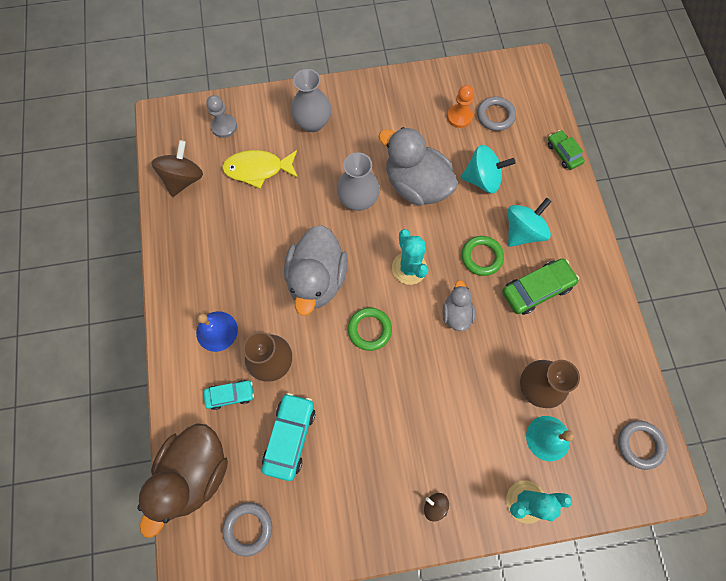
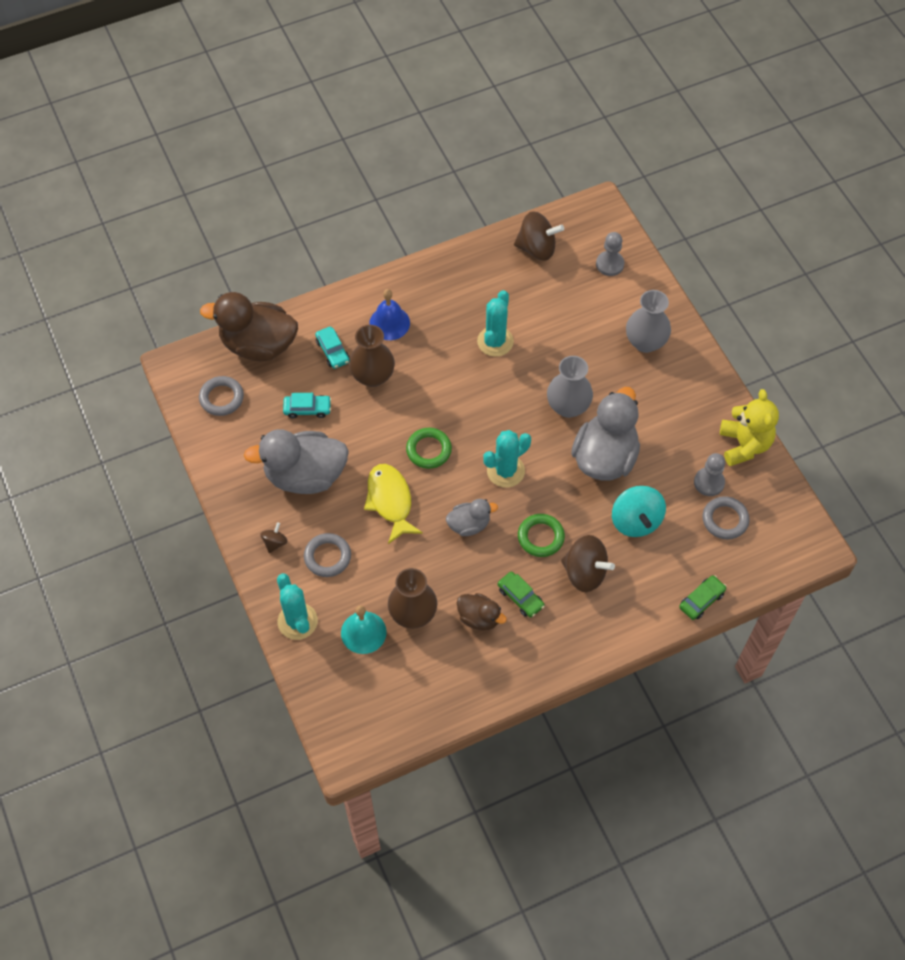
camera: 75 degrees right, 10 degrees down
yellow fish [222,150,298,189] -> yellow fish moved to [364,464,423,544]
turquoise car [262,393,315,481] -> turquoise car [283,393,331,418], size x0.62
grey duck [284,225,348,316] -> grey duck moved to [244,429,349,494]
orange pawn [447,85,474,128] -> grey pawn [694,453,725,496]
green car [502,258,579,315] -> green car [498,572,545,618], size x0.62
turquoise spinning top [508,198,552,247] -> brown spinning top [561,535,615,592]
grey ring [618,420,667,470] -> grey ring moved to [304,533,351,577]
none -> brown duck [457,593,507,630]
none -> turquoise cactus [477,290,514,357]
none -> yellow teddy bear [720,389,779,466]

